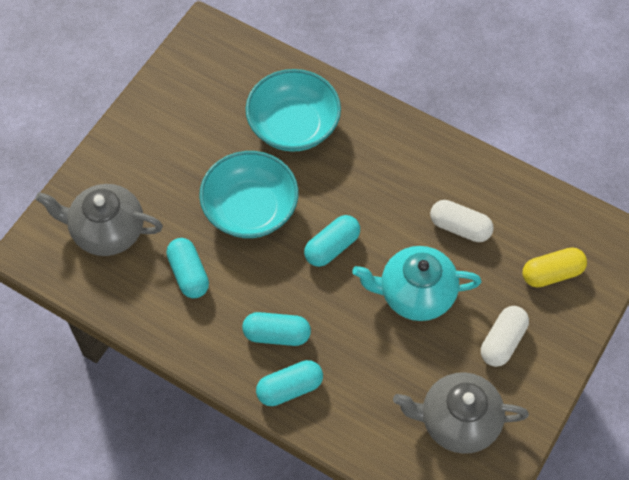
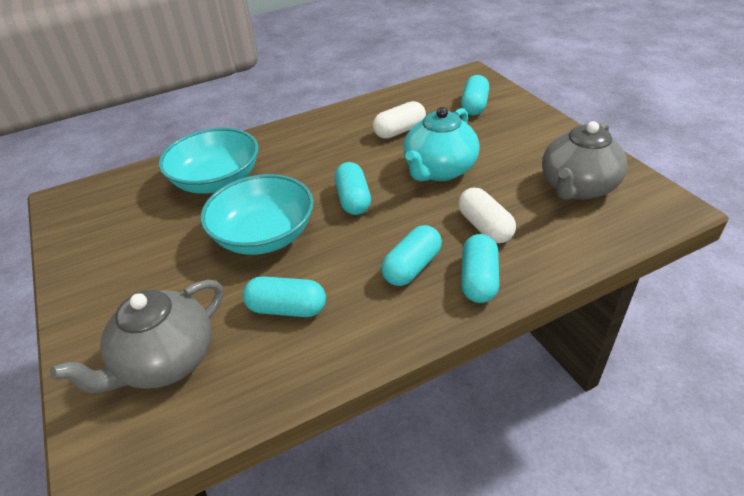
camera: 55 degrees left, 20 degrees down
white capsule [481,306,529,367] -> white capsule moved to [458,187,516,243]
yellow capsule [522,248,587,287] -> turquoise capsule [461,75,489,115]

